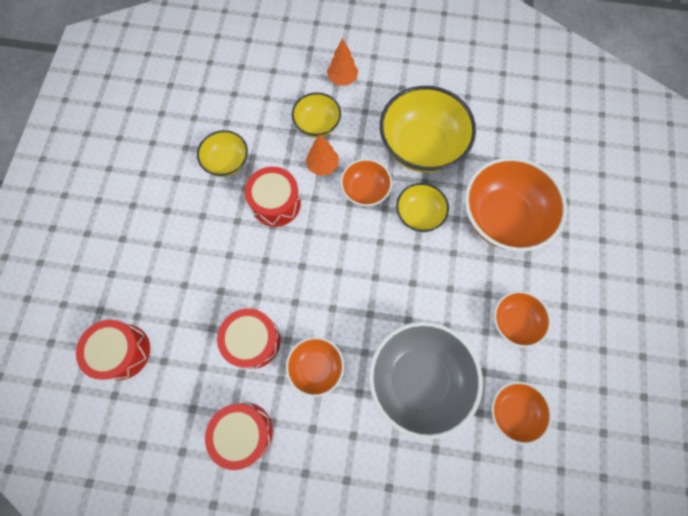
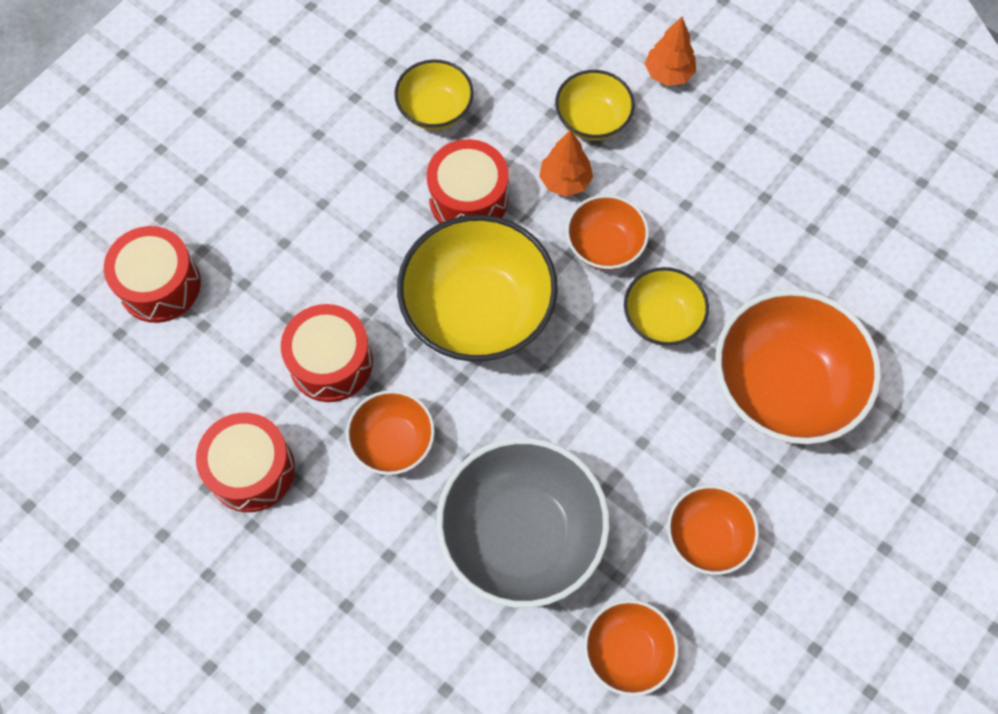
camera: 30 degrees right, 5 degrees down
yellow bowl [380,86,476,173] -> yellow bowl moved to [397,215,558,362]

